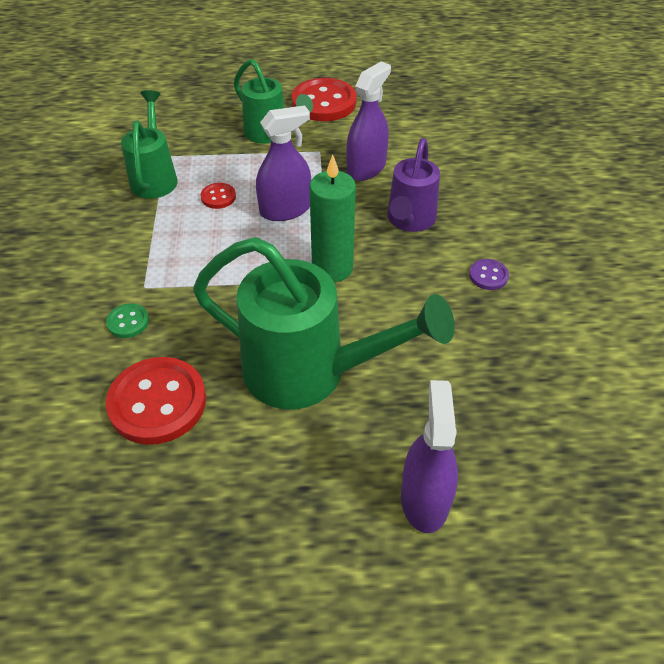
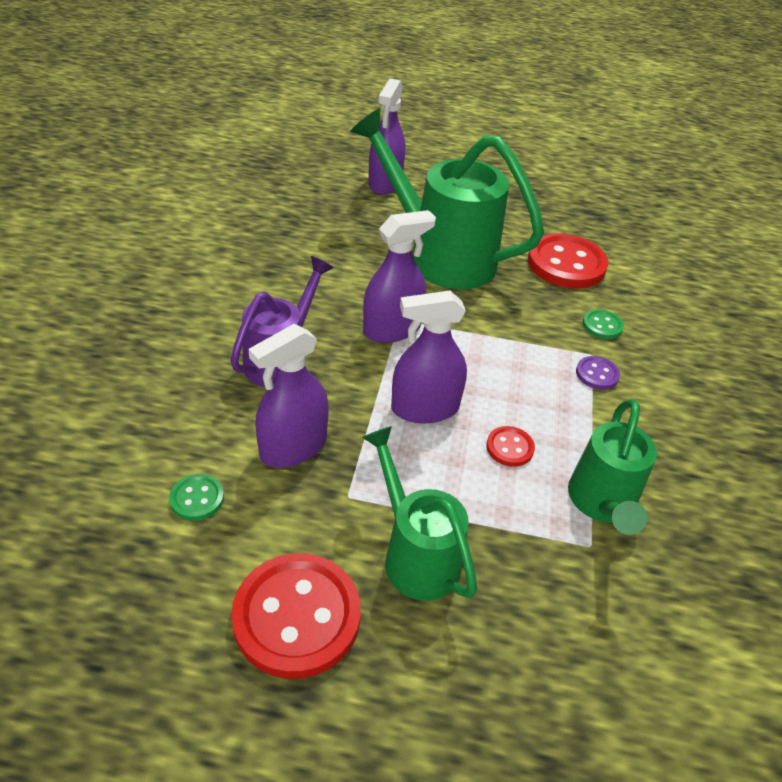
camera: 170 degrees left, 5 degrees down
green candle [309,155,356,282] -> purple spray bottle [363,210,436,343]
purple button [469,259,509,290] -> purple button moved to [576,356,620,390]
none -> green button [169,474,224,521]

